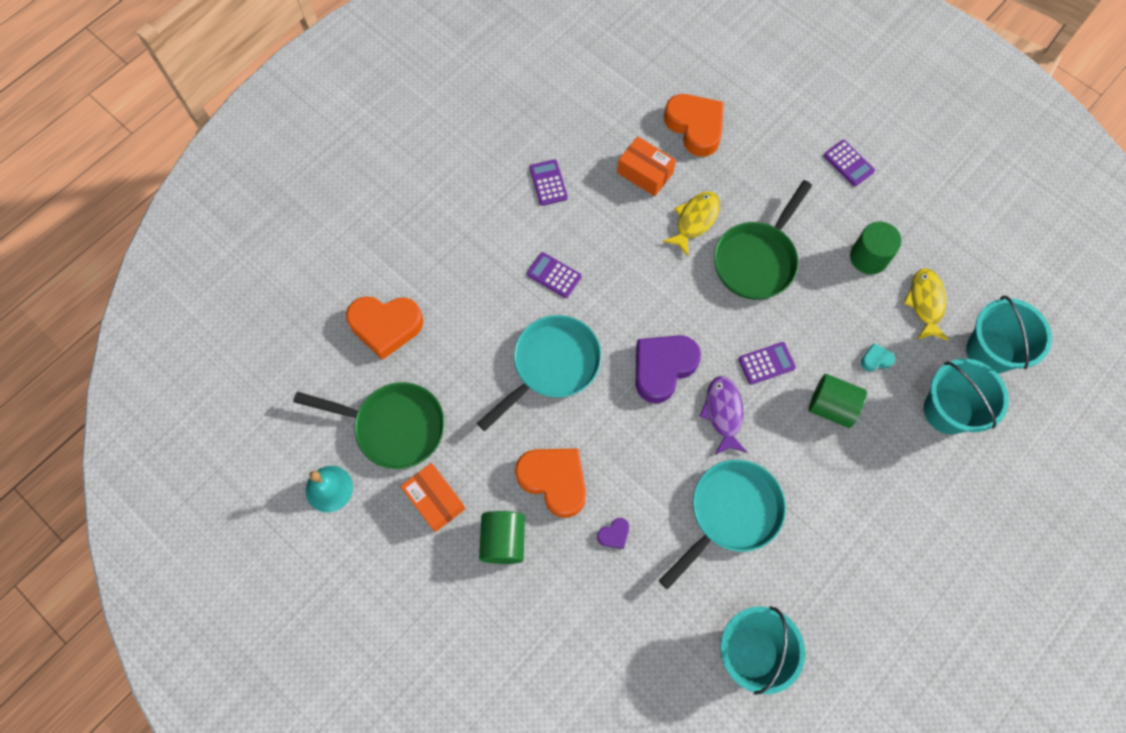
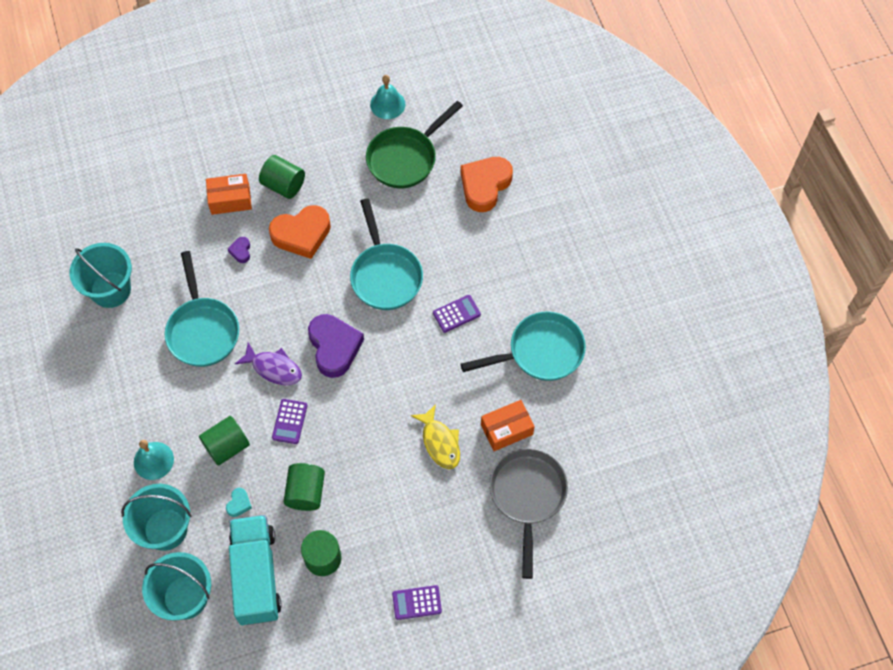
camera: 120 degrees right, 5 degrees down
orange box [400,463,465,532] -> orange box moved to [206,174,252,215]
purple calculator [530,159,568,206] -> turquoise pan [461,312,586,381]
orange heart [664,94,724,157] -> grey pan [489,448,568,579]
green pan [714,180,812,300] -> none
yellow fish [903,268,949,341] -> turquoise truck [229,515,282,625]
none -> turquoise bell [134,440,174,480]
none -> green cylinder [284,463,325,511]

